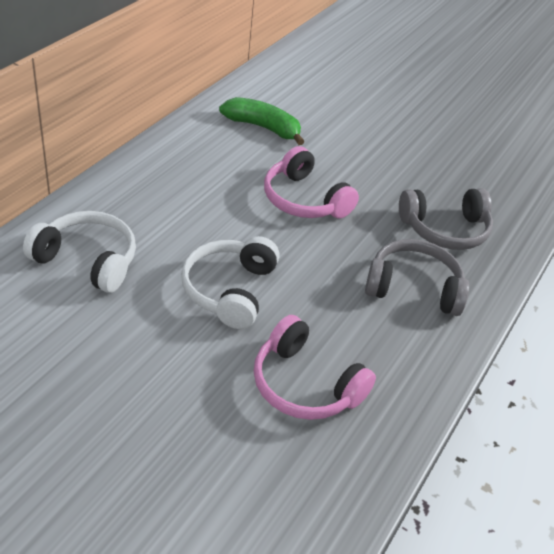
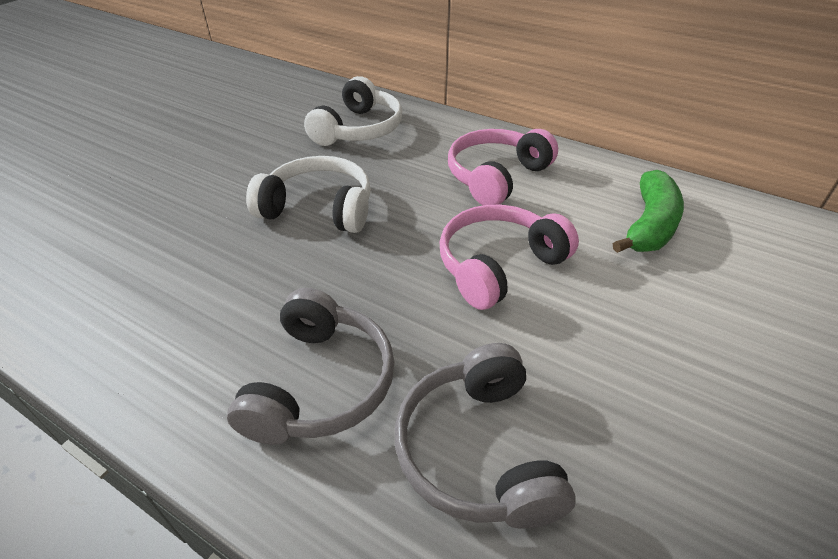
camera: 95 degrees right, 0 degrees up
pink headphones [254,315,376,420] -> pink headphones moved to [448,129,558,205]

